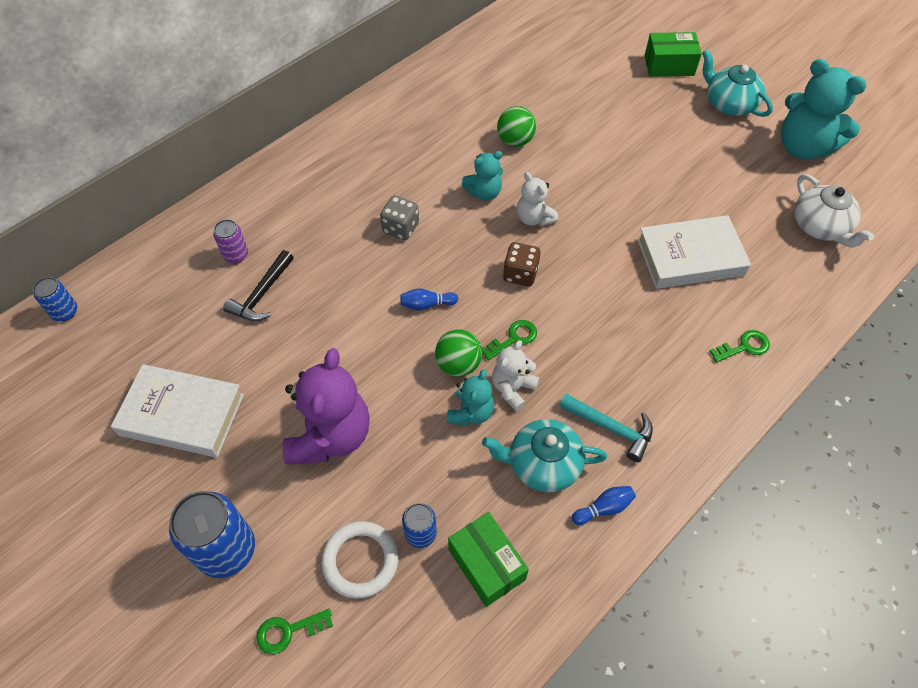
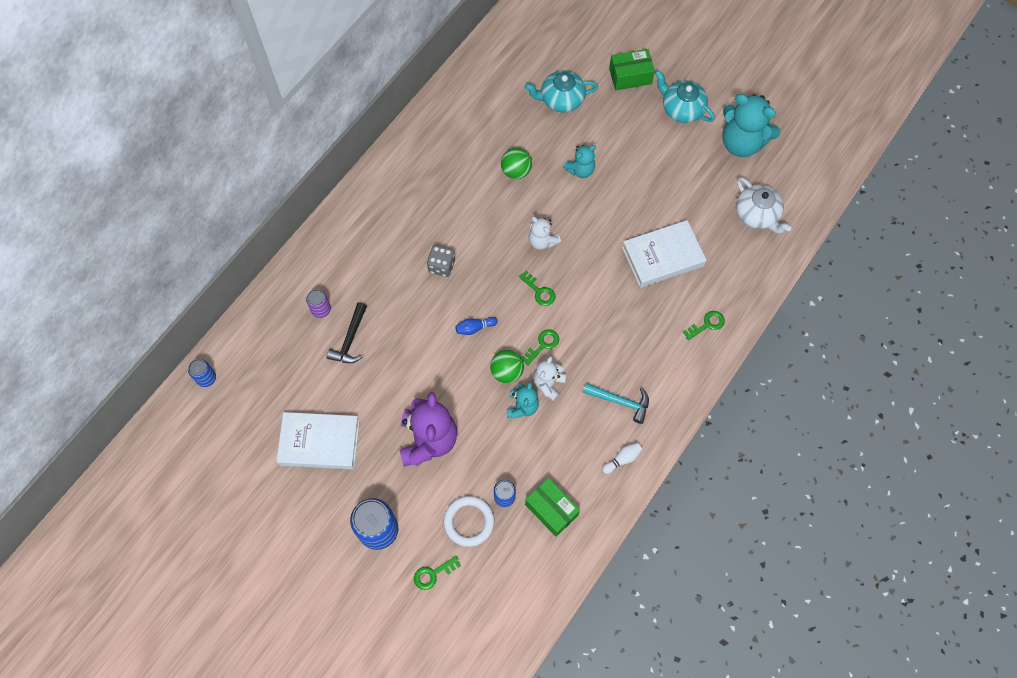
camera: 10 degrees left, 10 degrees up
turquoise teddy bear [461,151,503,201] -> turquoise teddy bear moved to [563,145,596,178]
turquoise teapot [482,419,607,492] -> turquoise teapot moved to [525,70,598,112]
brown dice [503,242,541,287] -> green key [519,271,555,306]
blue bowling pin [572,486,636,525] -> white bowling pin [602,443,642,474]

